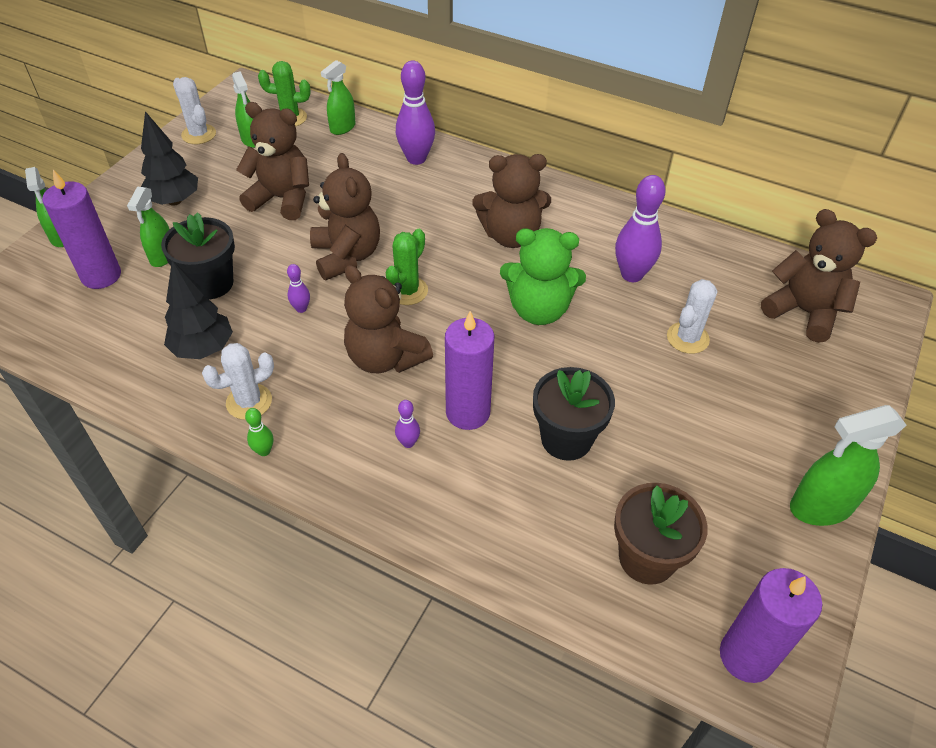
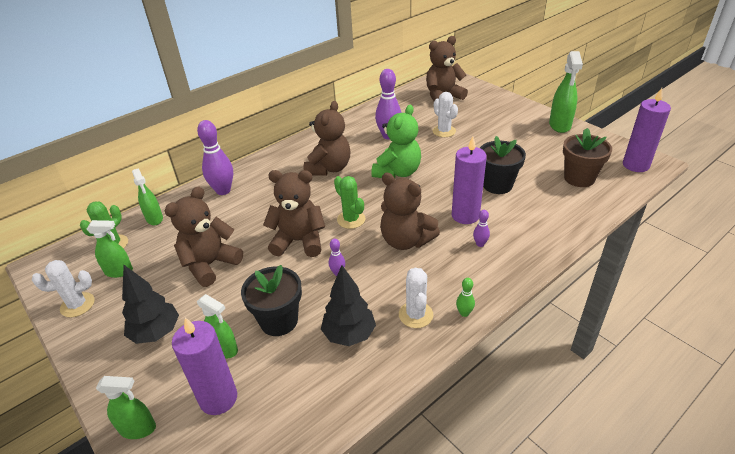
camera: 65 degrees left, 10 degrees down
brown teddy bear [344,265,433,373] -> brown teddy bear turned 60 degrees clockwise [380,173,440,250]

